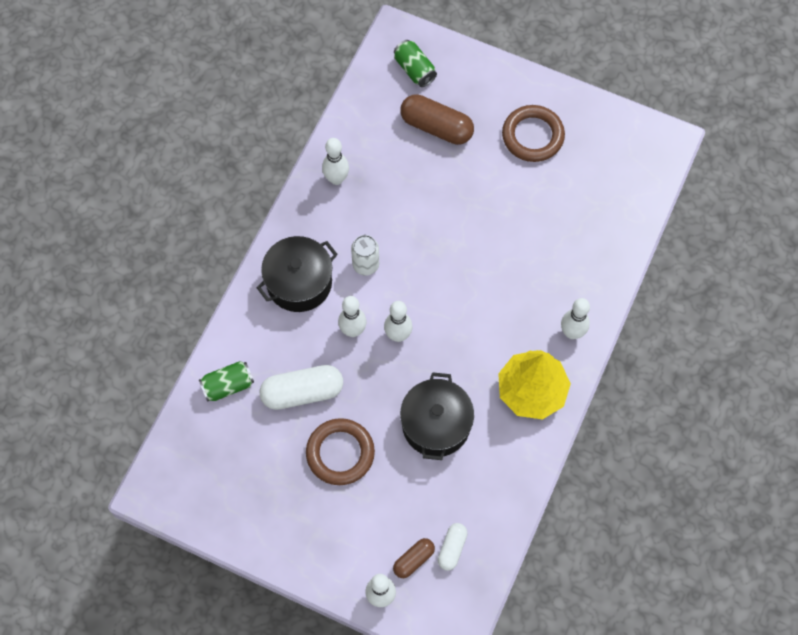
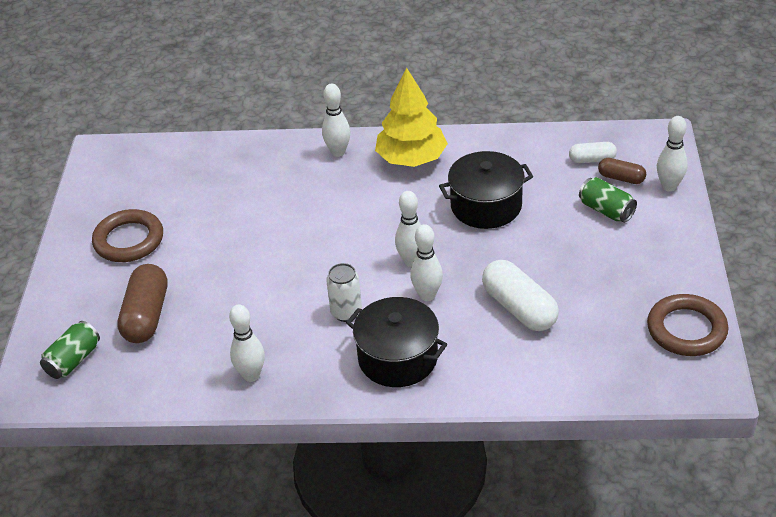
camera: 110 degrees left, 25 degrees down
green can [199,361,254,402] -> green can moved to [579,177,637,223]
brown ring [306,418,375,485] -> brown ring moved to [647,294,728,356]

